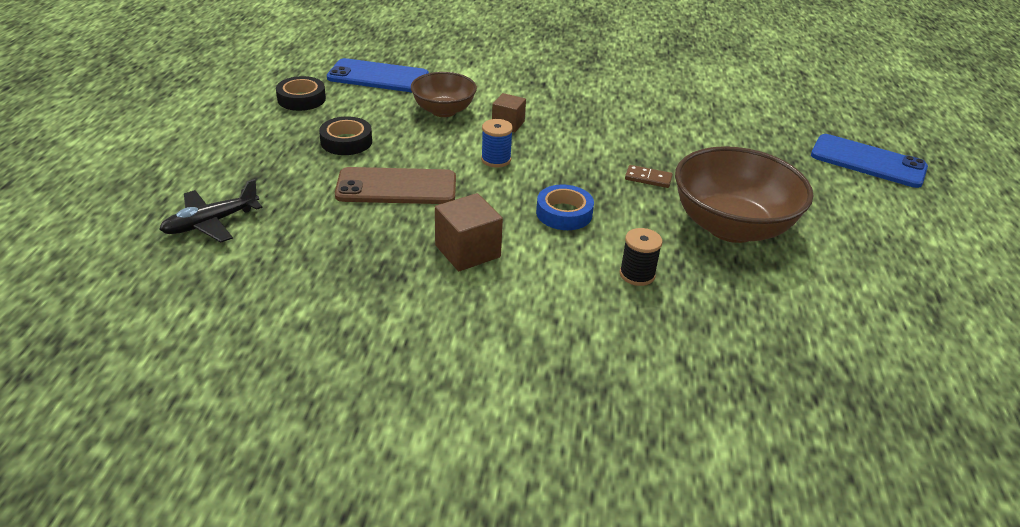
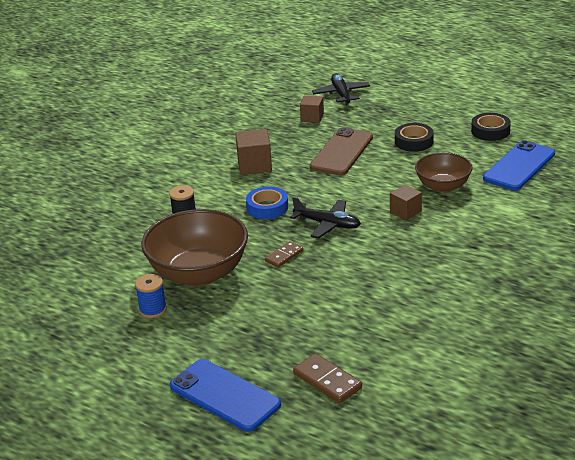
camera: 120 degrees right, 5 degrees down
blue spool [481,119,513,167] -> blue spool moved to [135,274,167,318]
blue phone [811,134,928,188] -> blue phone turned 75 degrees clockwise [170,359,281,432]
none -> black plane [290,197,361,238]
none -> brown domino [293,353,362,403]
none -> brown cube [300,95,324,123]

